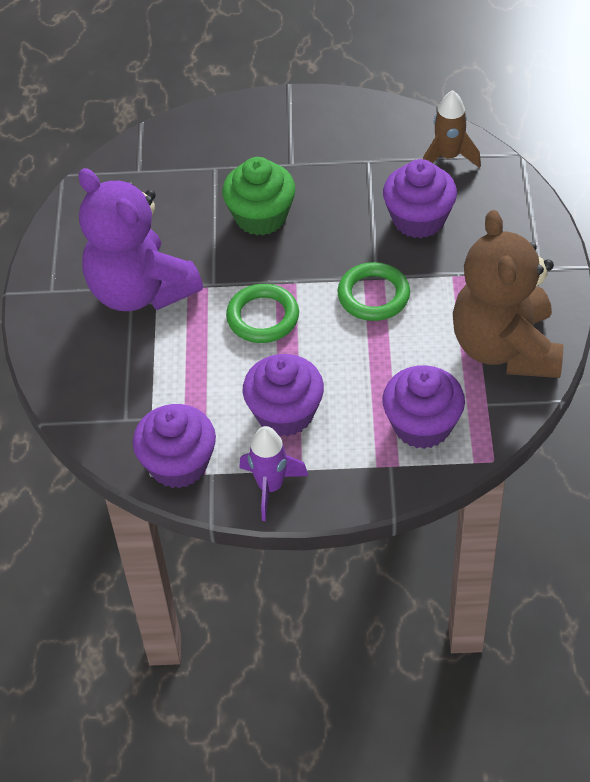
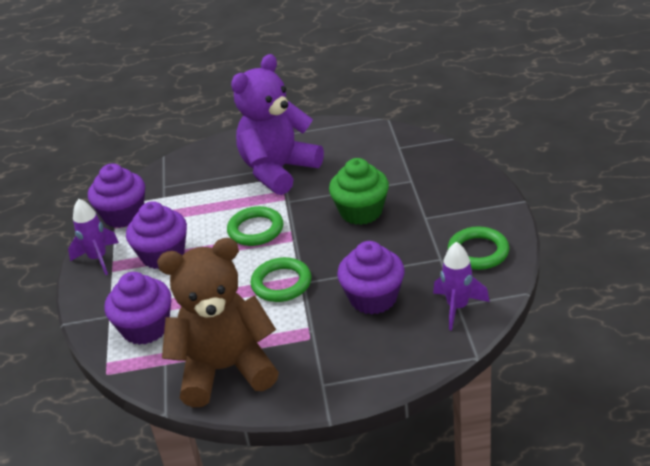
camera: 85 degrees right, 15 degrees down
brown rocket [423,90,481,168] -> purple rocket [433,242,490,330]
none -> green ring [448,227,509,270]

